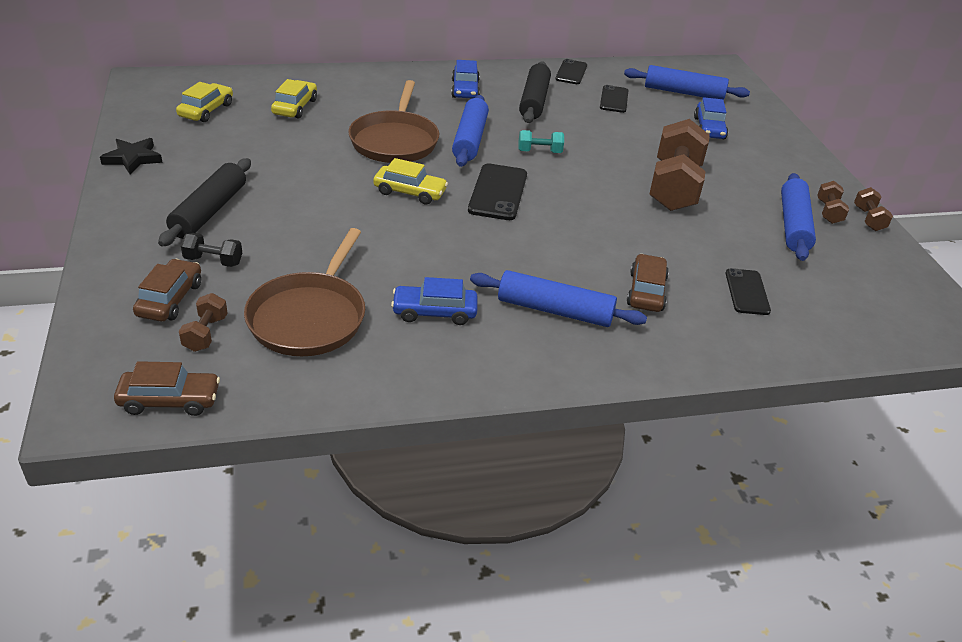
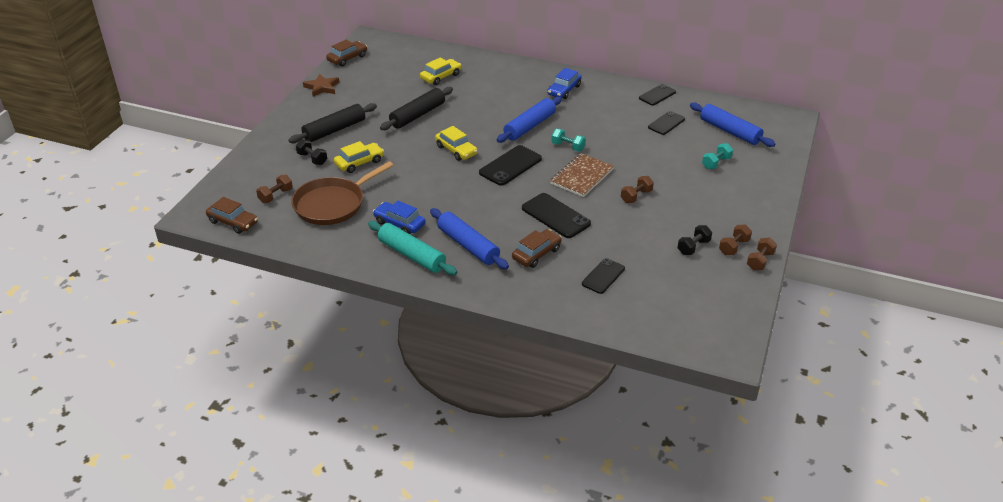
camera: 35 degrees right, 0 degrees up
black star [100,138,163,174] -> brown star [303,74,339,97]
brown car [133,259,201,322] -> brown car moved to [326,40,367,66]
yellow car [176,82,233,122] -> yellow car moved to [334,141,384,173]
brown pan [348,80,439,163] -> none
black rolling pin [519,61,551,123] -> black rolling pin moved to [380,87,453,130]
brown dumbbell [649,119,710,211] -> brown dumbbell [621,176,654,203], size x0.45
blue car [694,97,728,139] -> turquoise dumbbell [702,143,733,169]
blue rolling pin [781,173,816,261] -> black dumbbell [678,225,712,255]
none -> turquoise rolling pin [368,221,457,275]
none -> black phone [522,193,591,238]
none -> brown notebook [550,153,614,197]

